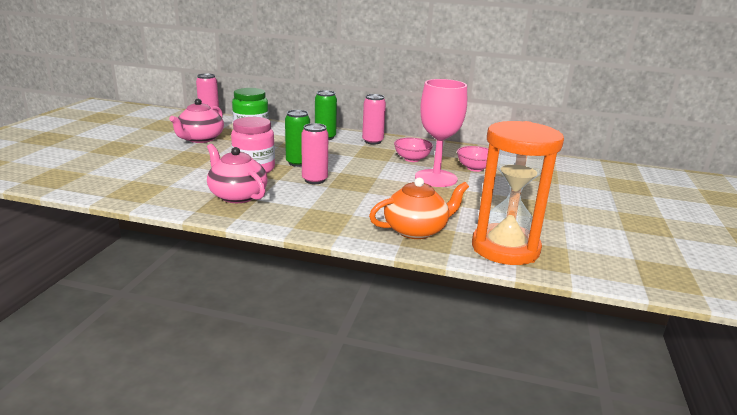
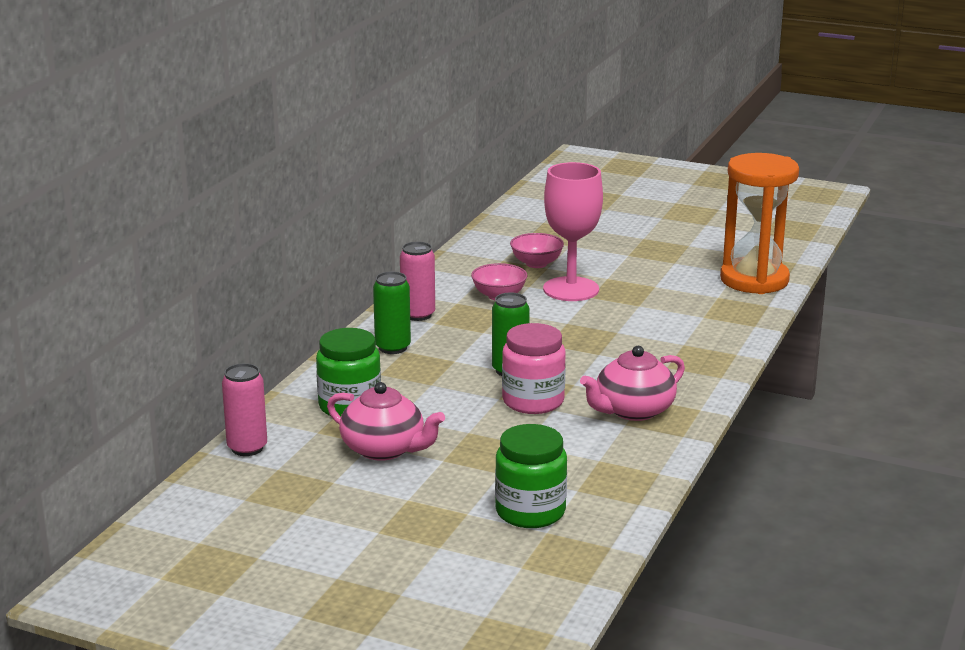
camera: 80 degrees left, 0 degrees up
pink can [301,123,328,184] -> none
orange teapot [369,178,469,239] -> none
none -> green jar [495,424,567,528]

